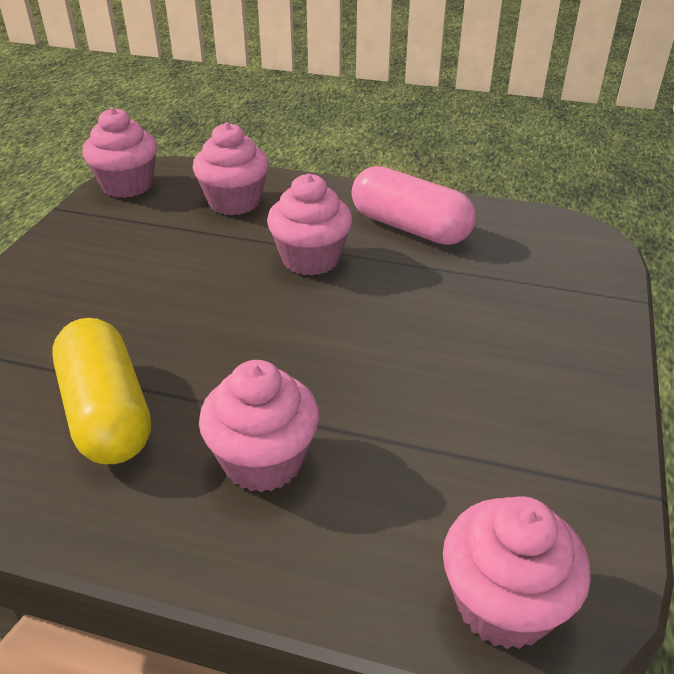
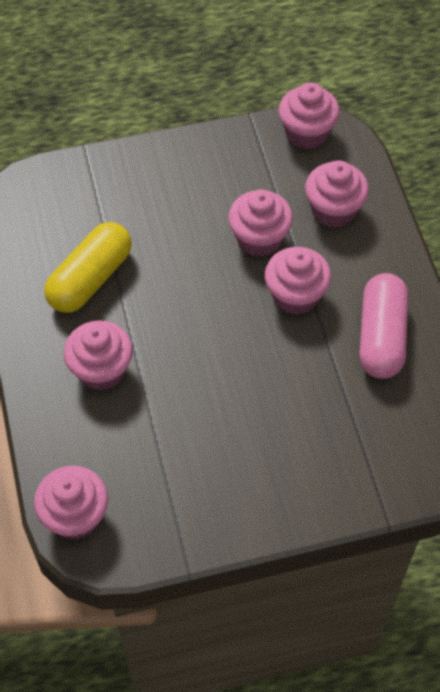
camera: 60 degrees right, 20 degrees up
none -> pink cupcake [228,190,293,257]

